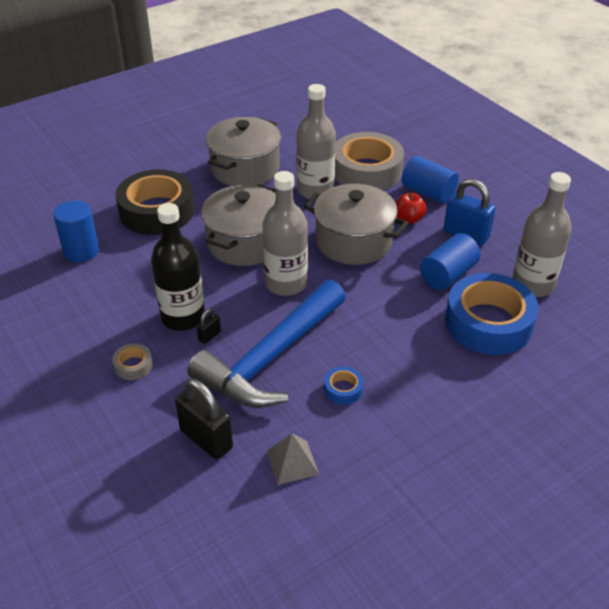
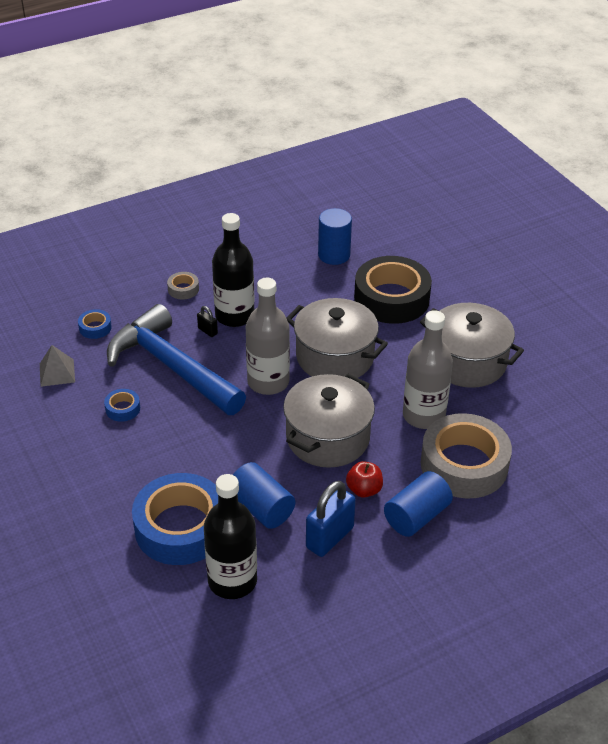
camera: 95 degrees right, 0 degrees up
black padlock [175,379,233,459] -> blue tape [78,309,112,339]
grey bottle [512,172,572,297] -> black bottle [204,474,257,599]

